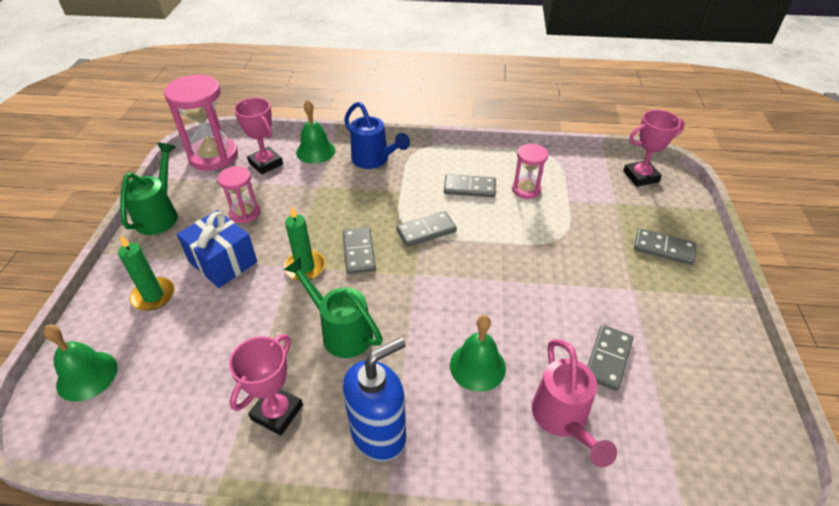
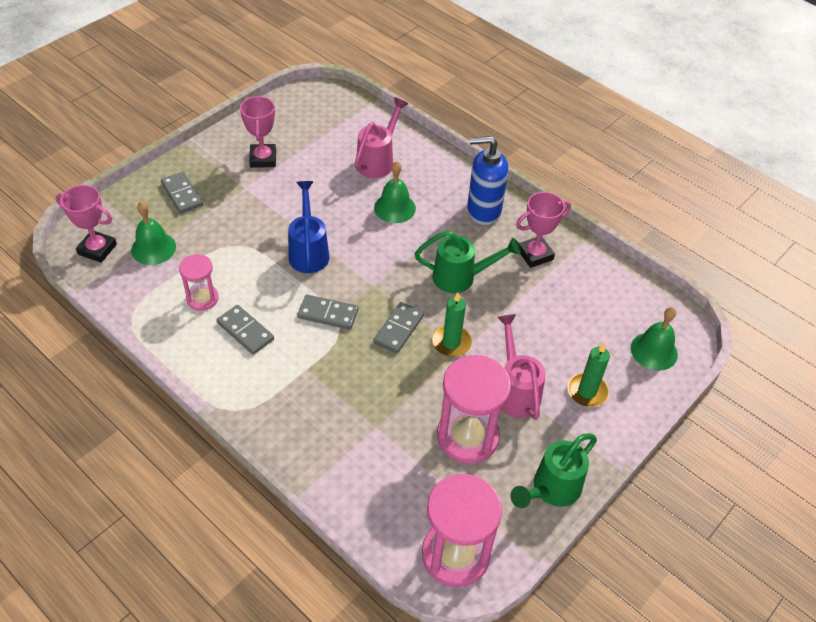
camera: 145 degrees left, 5 degrees up
blue gift [177,210,257,288] -> pink watering can [497,314,546,420]
pink hourglass [217,166,260,223] -> pink hourglass [437,355,511,464], size x1.78
pink trophy [234,98,283,174] -> pink trophy moved to [240,95,276,168]
green watering can [284,257,383,358] -> green watering can turned 75 degrees counterclockwise [415,230,521,293]
green bell [296,100,335,164] -> green bell moved to [131,201,176,265]
blue watering can [344,102,410,169] -> blue watering can moved to [288,181,329,273]
grey domino [587,325,633,391] -> none

